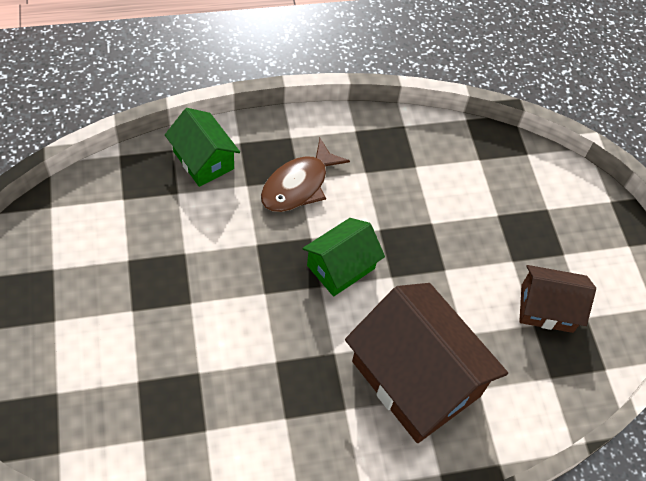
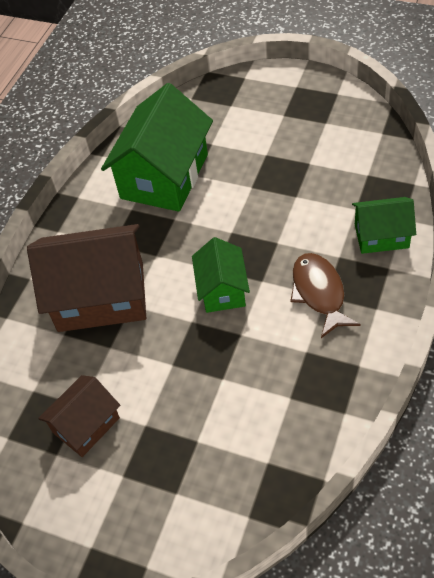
camera: 135 degrees right, 5 degrees down
none -> green house [101,83,213,212]

